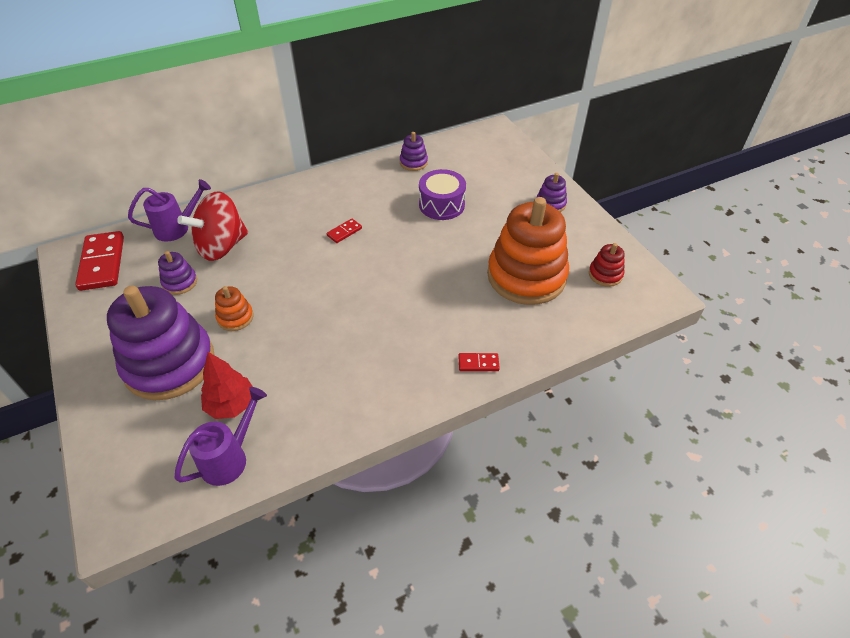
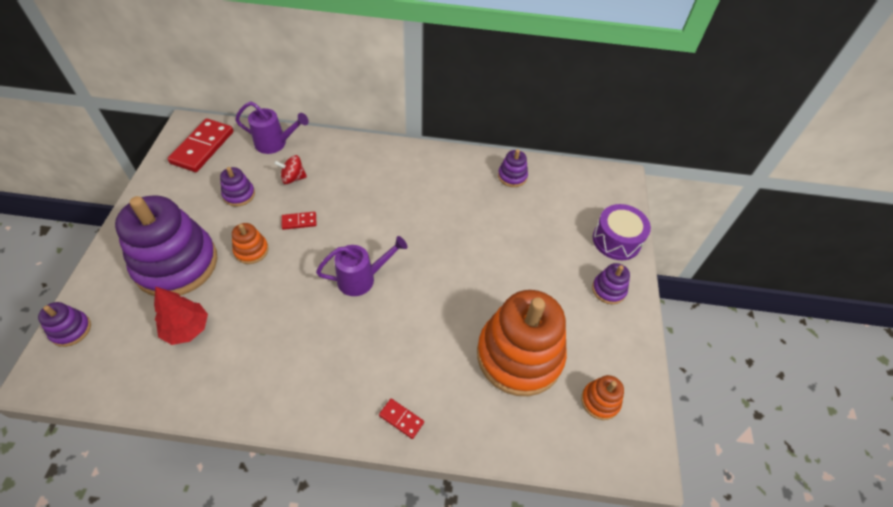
camera: 30 degrees right, 5 degrees up
purple watering can [175,387,267,486] -> purple watering can moved to [316,236,407,296]
red spinning top [177,191,248,261] -> red spinning top [274,155,307,184], size x0.49
red domino [327,219,362,243] -> red domino moved to [282,212,317,230]
purple drum [419,169,466,220] -> purple drum moved to [593,204,651,260]
red stacking toy [589,243,625,287] -> orange stacking toy [581,375,624,420]
none -> purple stacking toy [38,302,91,347]

